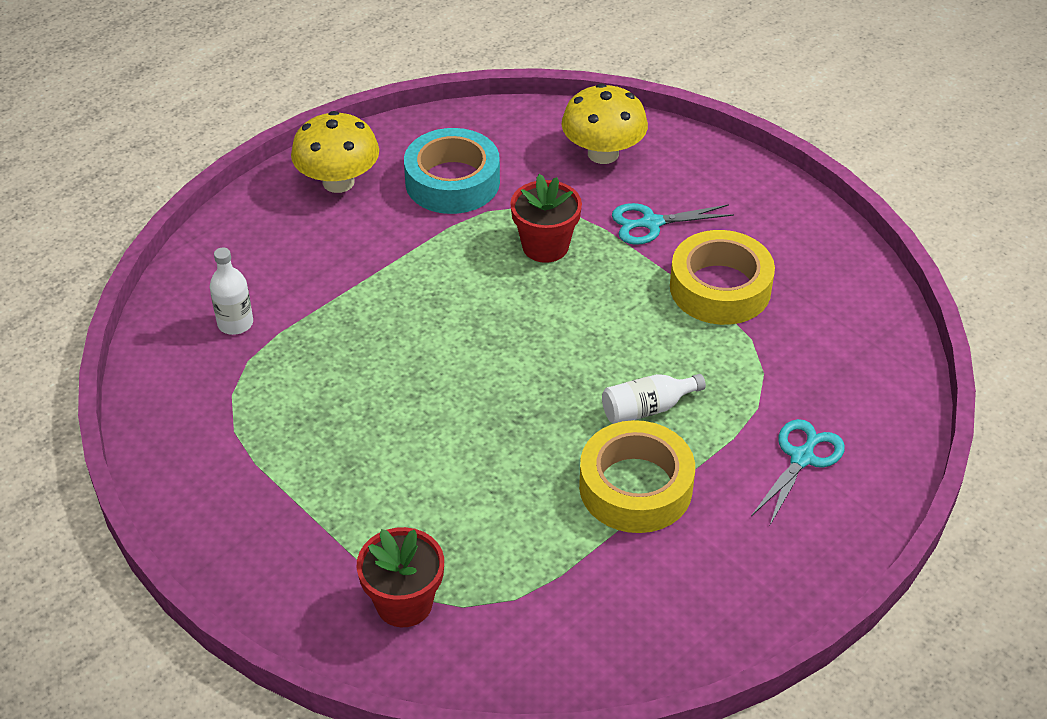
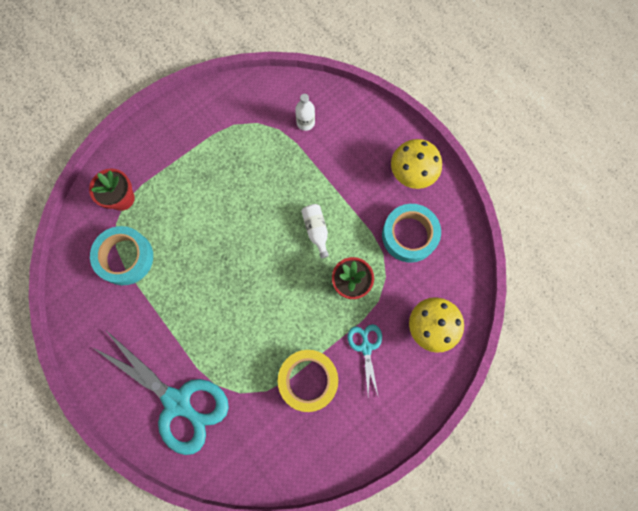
camera: 95 degrees right, 30 degrees up
yellow tape [579,420,695,533] -> none
white bottle [602,374,706,424] -> white bottle moved to [301,204,329,258]
turquoise scissors [751,419,845,525] -> turquoise scissors [92,330,229,455], size x2.07
none -> turquoise tape [90,226,153,285]

